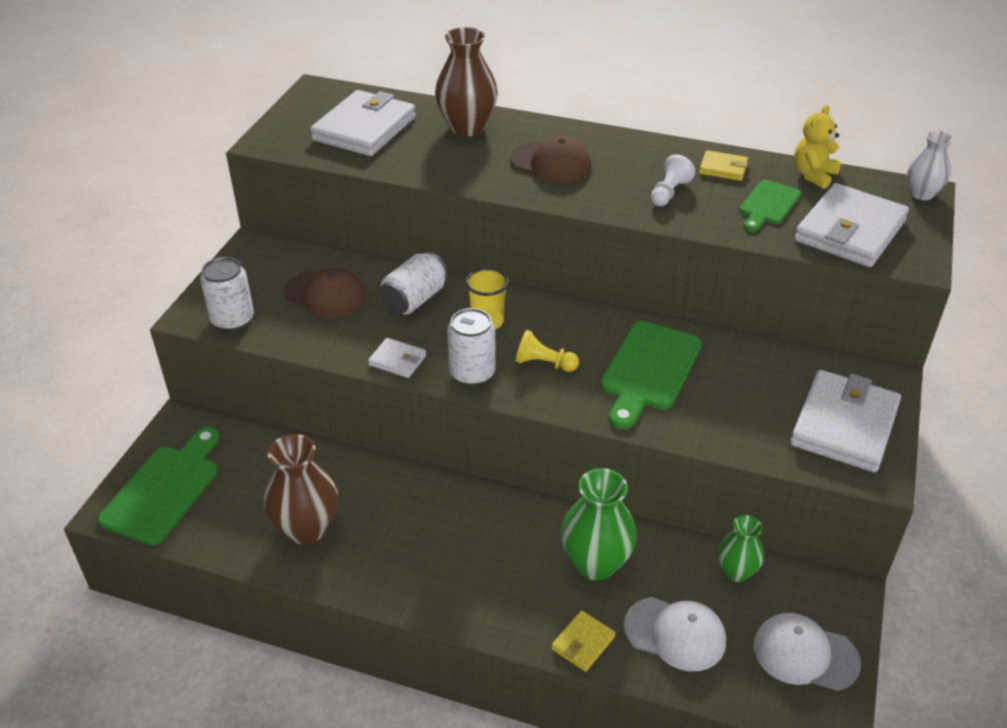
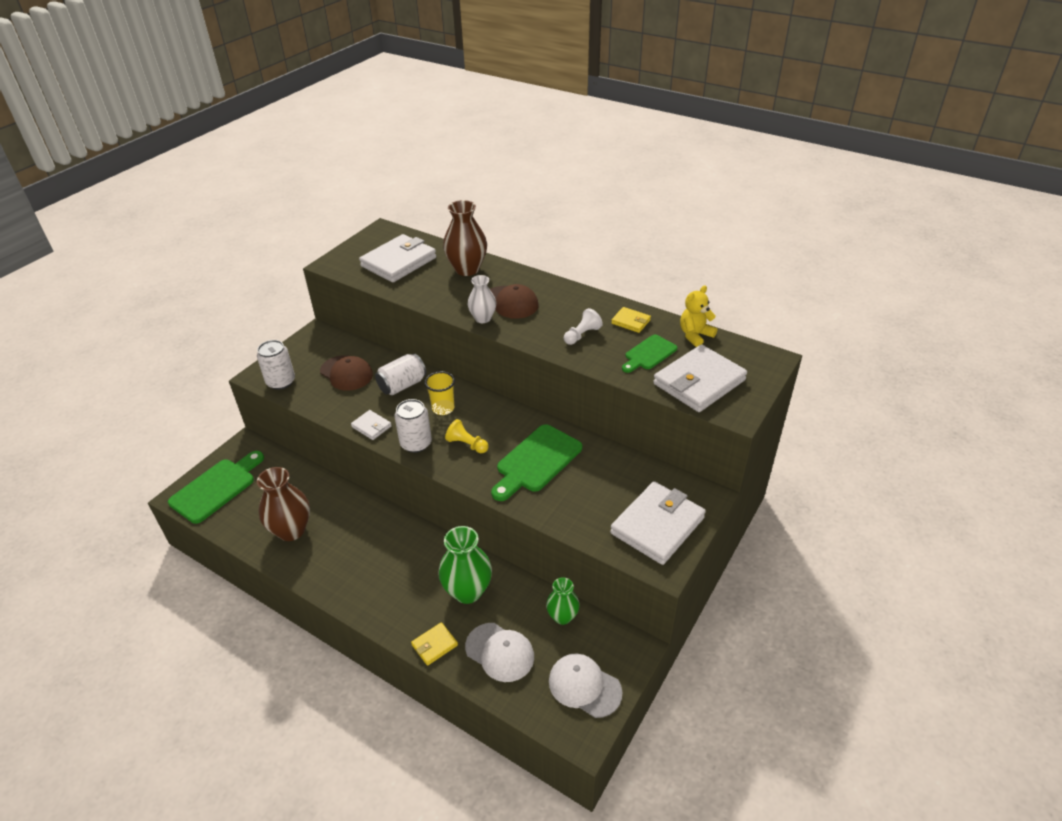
camera: 15 degrees right, 0 degrees up
white vase [907,130,954,200] -> white vase moved to [467,275,496,323]

